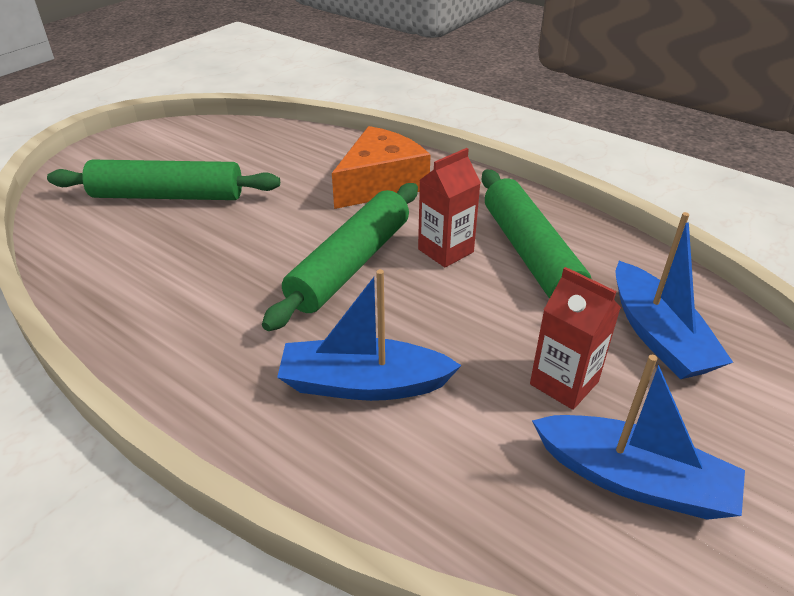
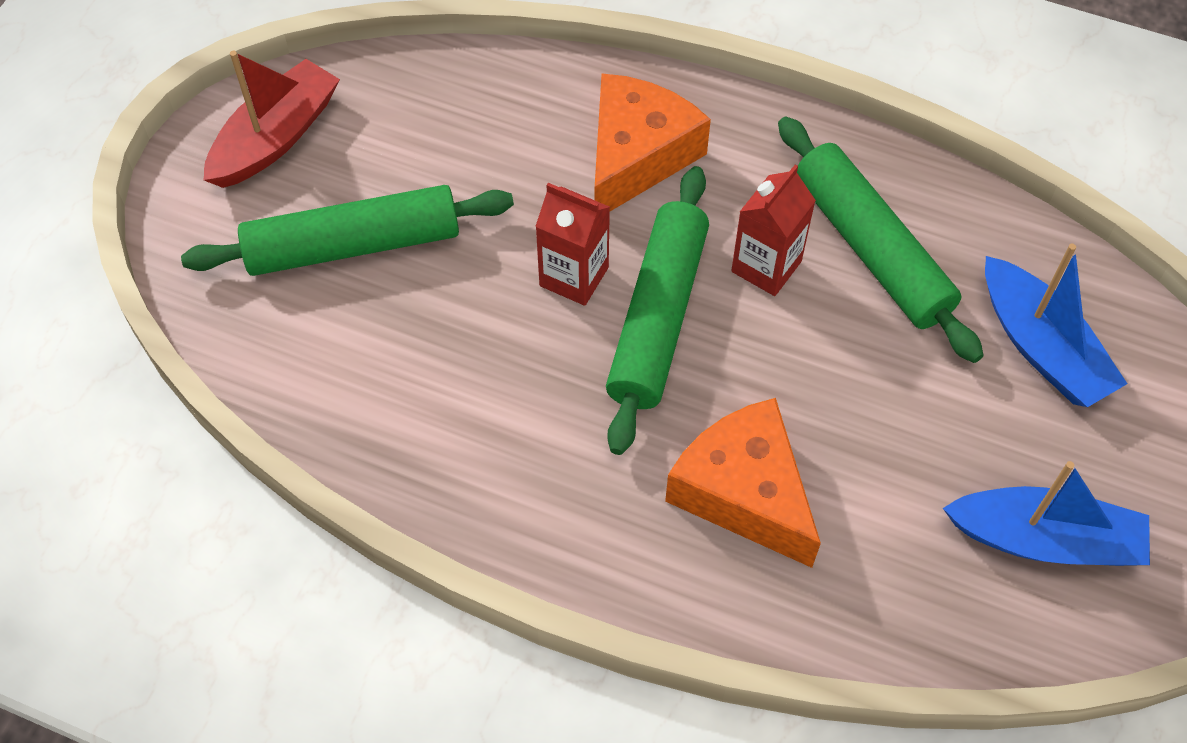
camera: 15 degrees left, 20 degrees up
blue boat [277,269,462,401] -> orange cheese [665,398,821,568]
red carton [530,267,621,410] -> red carton moved to [535,183,610,306]
none -> red boat [204,51,340,188]

